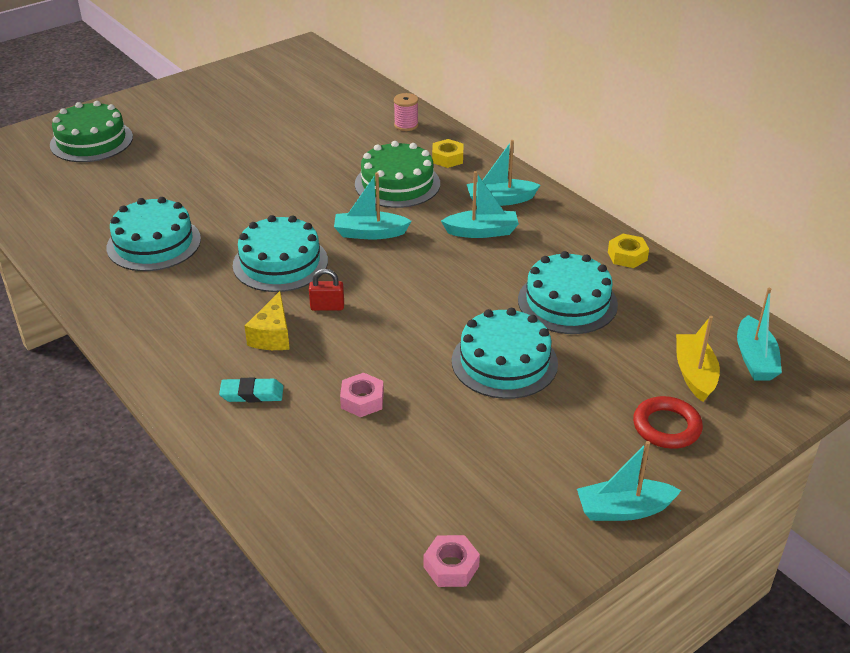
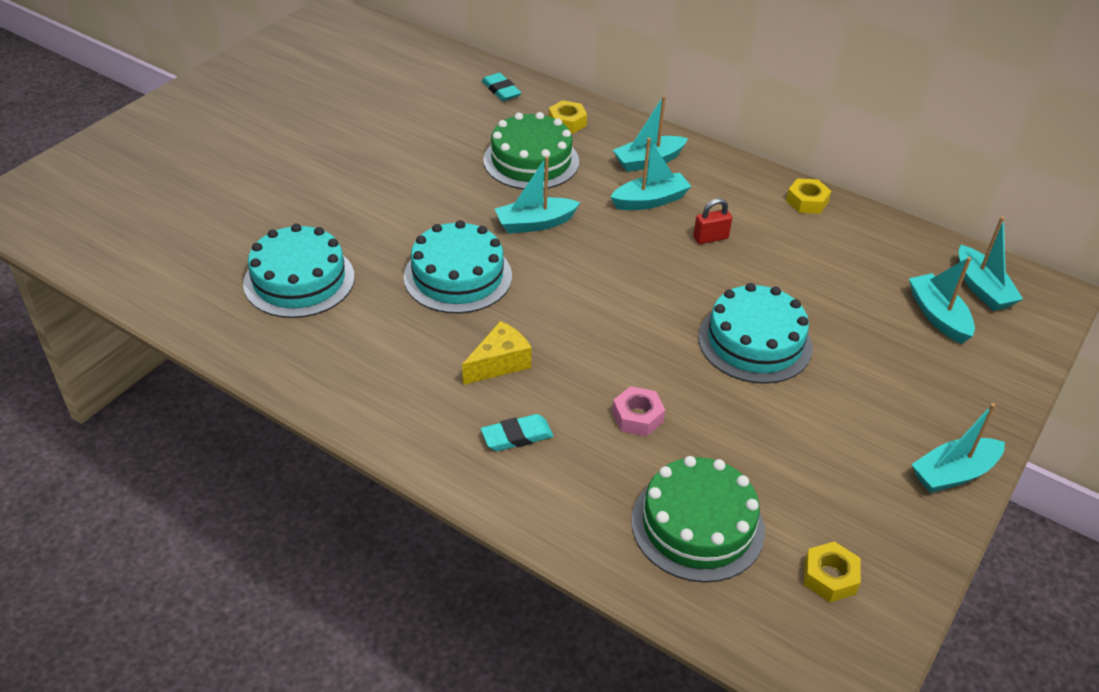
camera: 20 degrees left, 5 degrees up
green cake [50,101,133,162] -> green cake moved to [631,456,765,582]
yellow cheese [245,291,290,350] -> yellow cheese turned 120 degrees counterclockwise [462,321,532,385]
red padlock [309,269,344,311] -> red padlock moved to [693,198,732,244]
pink spool [394,93,418,131] -> turquoise eraser [482,73,521,101]
pink nut [424,535,480,587] -> yellow nut [804,541,861,602]
turquoise cake [518,251,618,334] -> none
red ring [633,396,703,449] -> none
yellow boat [676,316,720,402] -> turquoise boat [909,257,975,344]

